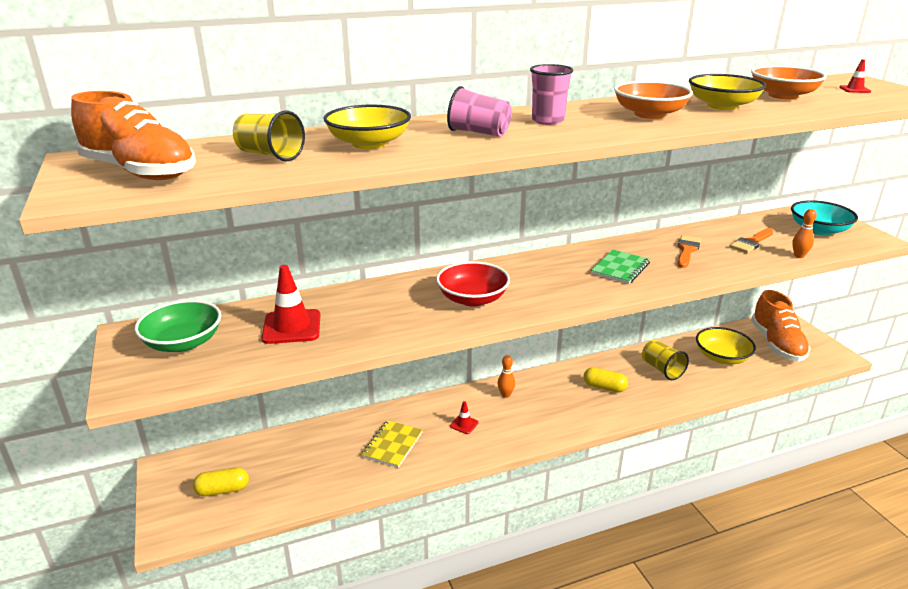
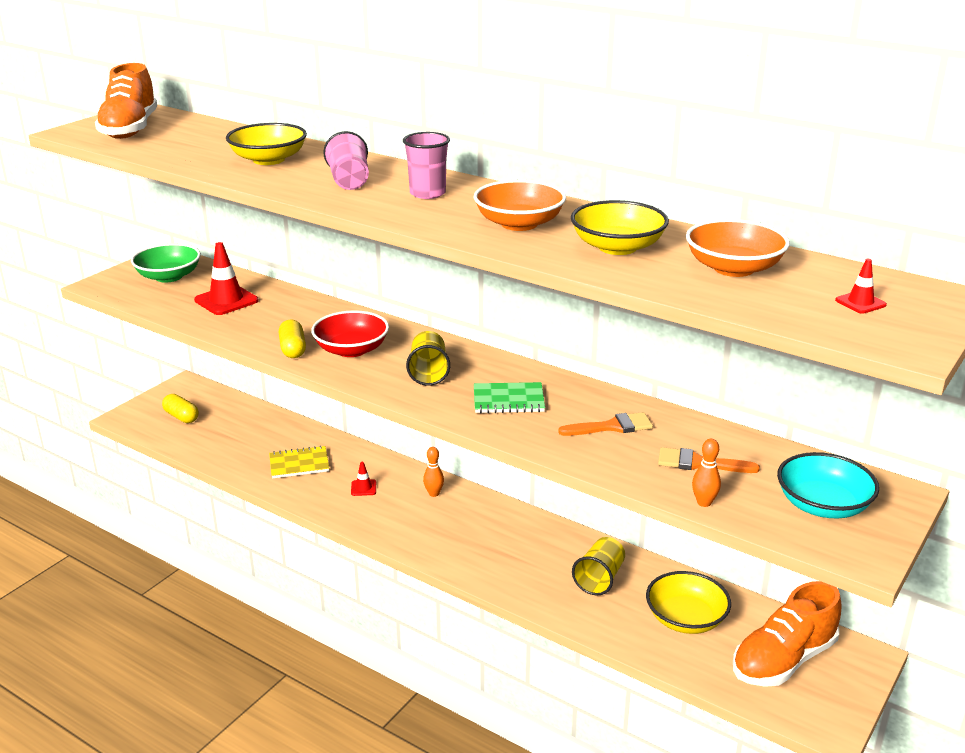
camera: 55 degrees right, 0 degrees up
yellow cup [233,110,305,162] -> yellow cup moved to [406,331,450,386]
yellow capsule [583,367,628,392] -> yellow capsule moved to [279,320,306,358]

